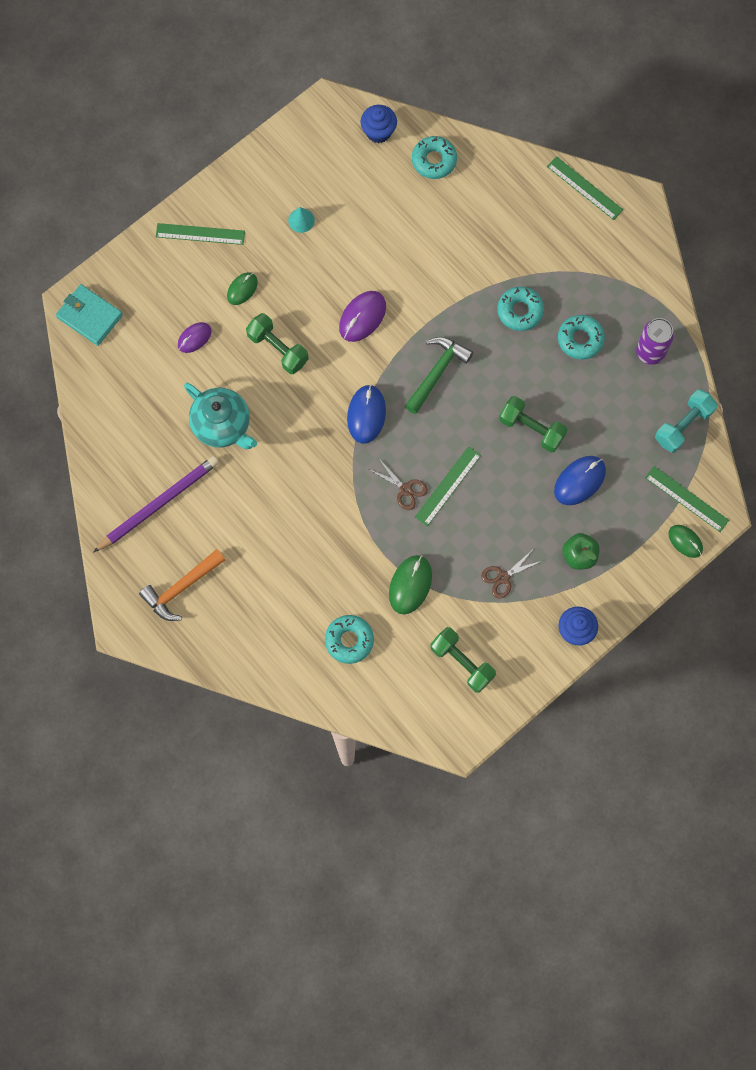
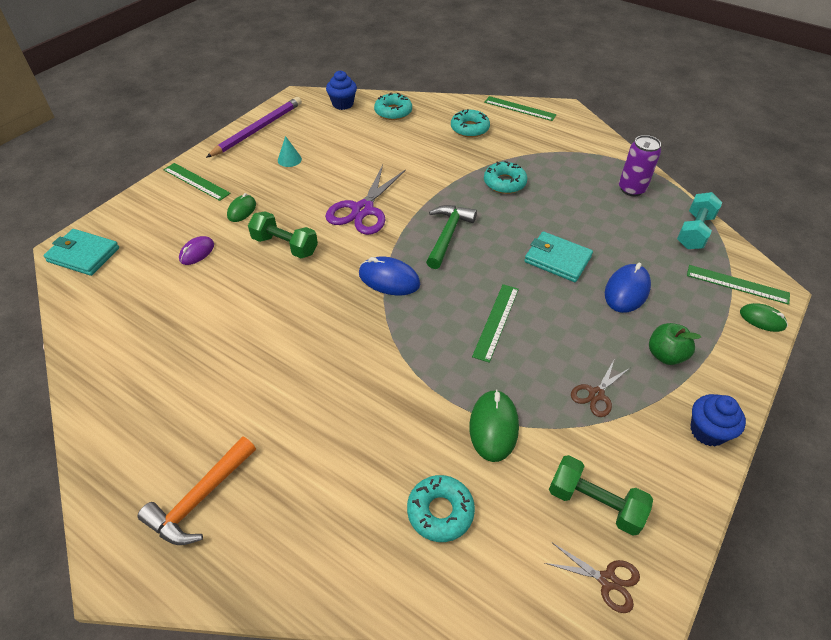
camera: 15 degrees left, 25 degrees down
purple pencil [93,456,219,553] -> purple pencil moved to [206,97,302,158]
green ruler [156,223,245,245] -> green ruler turned 45 degrees clockwise [163,163,231,201]
turquoise teapot [184,383,257,450] -> none
purple mouse [339,291,386,342] -> purple scissors [325,165,406,235]
blue mouse [347,385,386,444] -> blue mouse turned 60 degrees counterclockwise [359,256,420,295]
brown scissors [370,459,428,510] -> brown scissors moved to [545,542,640,613]
green dumbbell [499,396,567,452] -> turquoise wallet [524,231,593,282]
turquoise donut [558,315,605,360] -> turquoise donut moved to [451,109,490,137]

